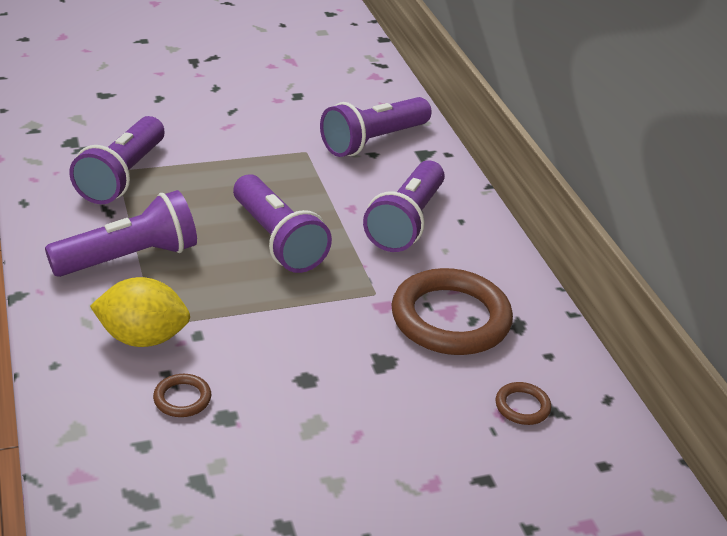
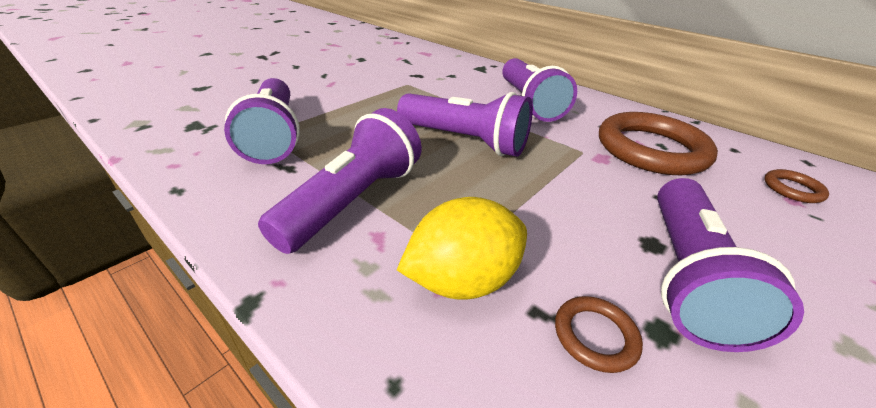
camera: 30 degrees left, 0 degrees up
purple flashlight [320,97,432,157] -> purple flashlight moved to [657,178,804,352]

